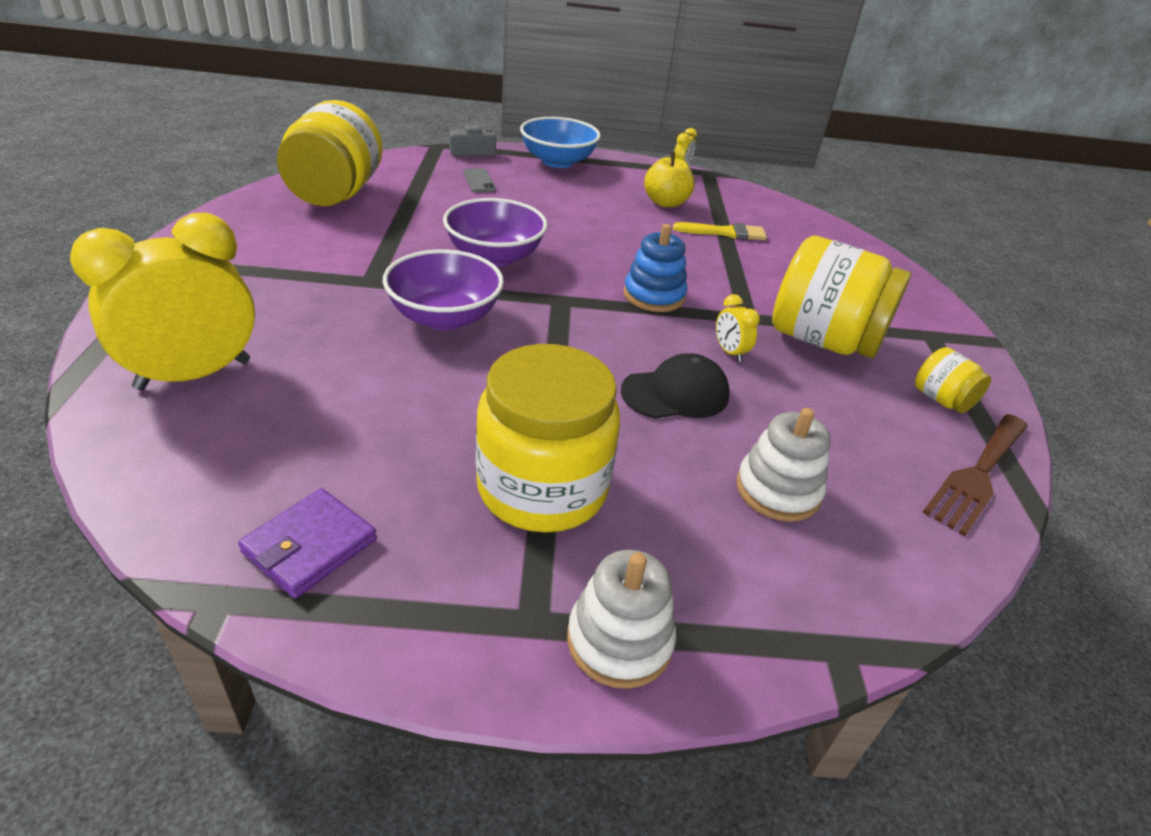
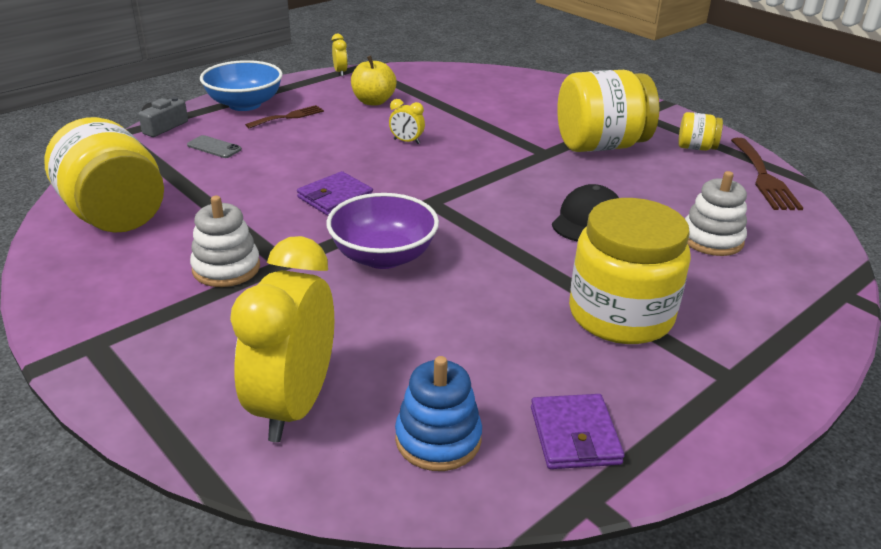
camera: 40 degrees left, 5 degrees down
purple bowl [443,198,548,267] -> purple wallet [297,171,373,216]
white stacking toy [567,550,676,689] -> white stacking toy moved to [190,196,260,287]
blue stacking toy [623,224,687,312] -> blue stacking toy moved to [395,356,482,471]
yellow brush [673,222,767,240] -> none
yellow clock [716,294,760,362] -> yellow clock moved to [389,99,425,144]
none -> brown fork [245,105,324,129]

